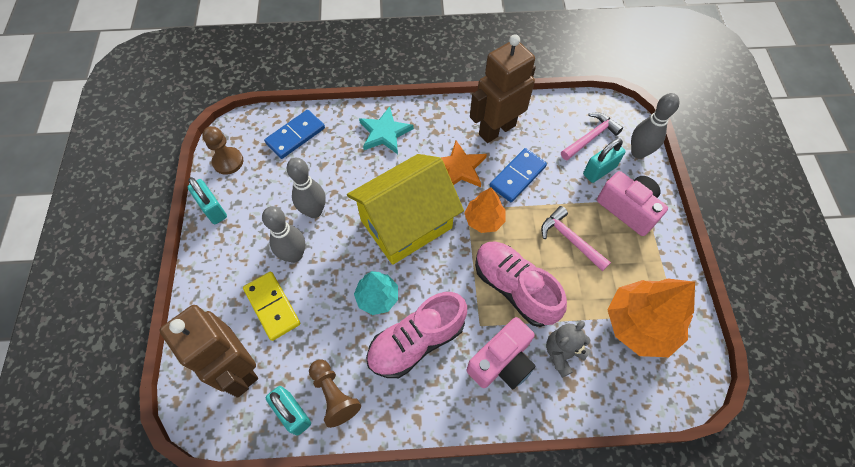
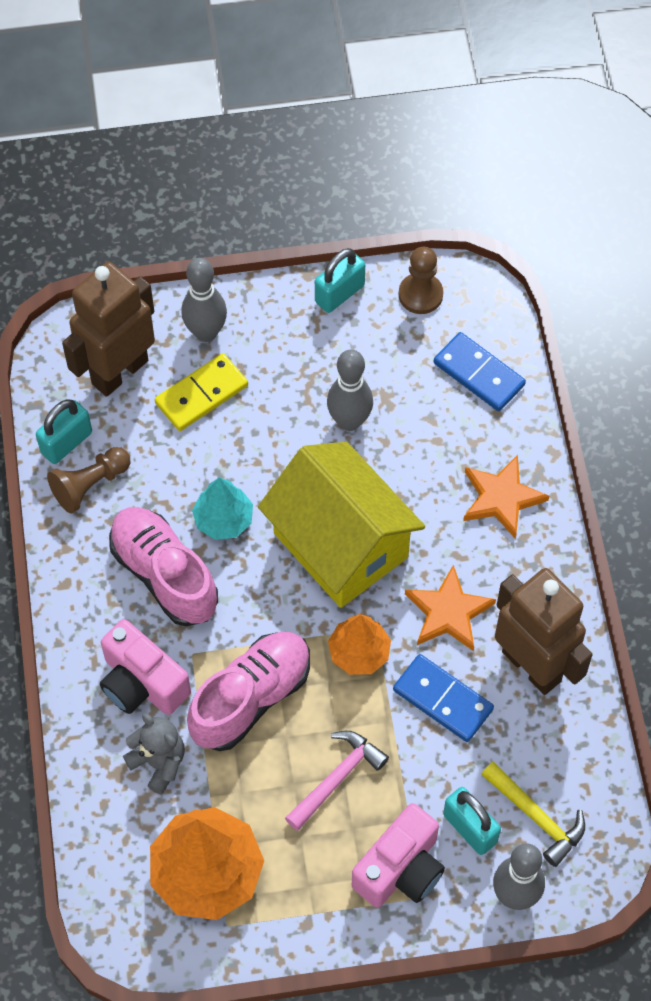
camera: 85 degrees right, 0 degrees up
grey bowling pin [262,206,305,263] -> grey bowling pin moved to [181,258,227,342]
turquoise star [359,106,414,154] -> orange star [463,455,549,539]
pink hammer [561,112,623,160] -> yellow hammer [481,762,585,867]

